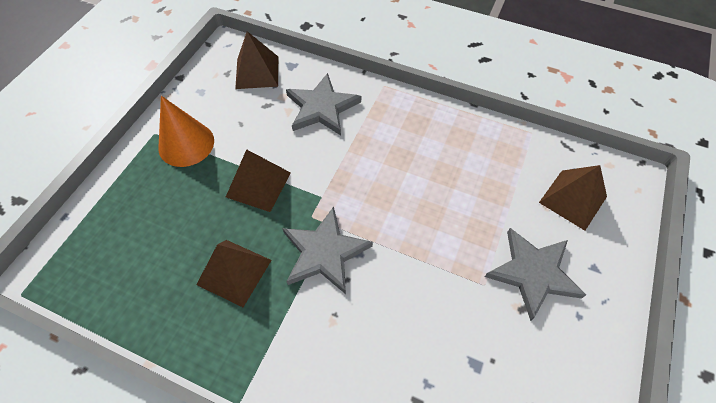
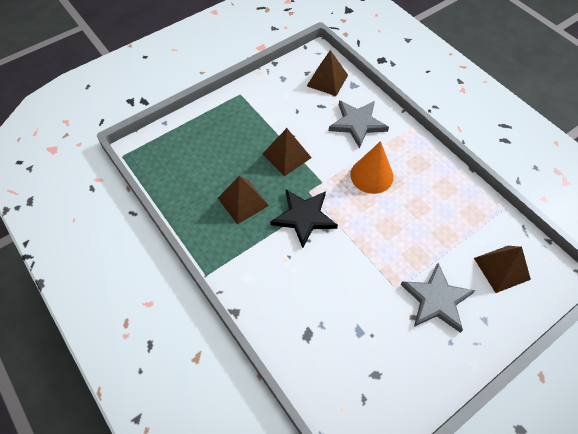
camera: 30 degrees right, 0 degrees up
orange cone [158,96,214,167] -> orange cone moved to [350,141,394,194]
grey star [282,206,373,294] -> black star [270,189,338,248]

